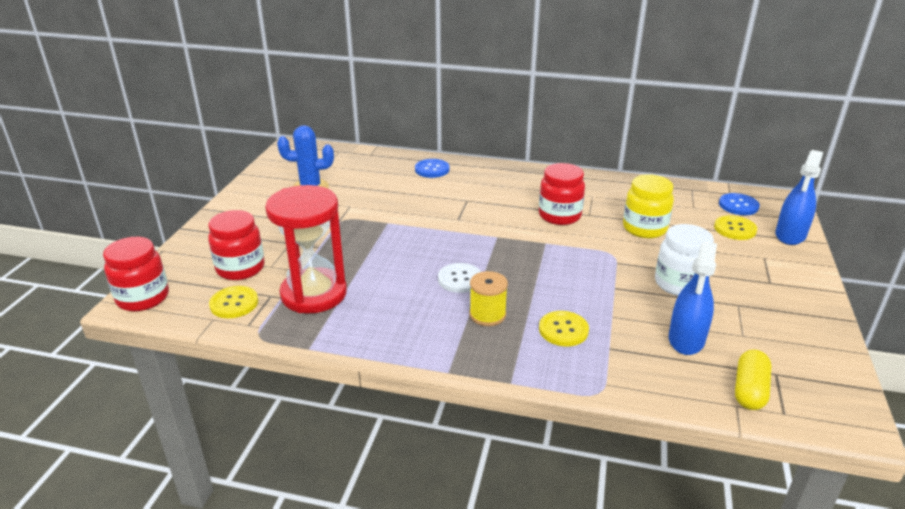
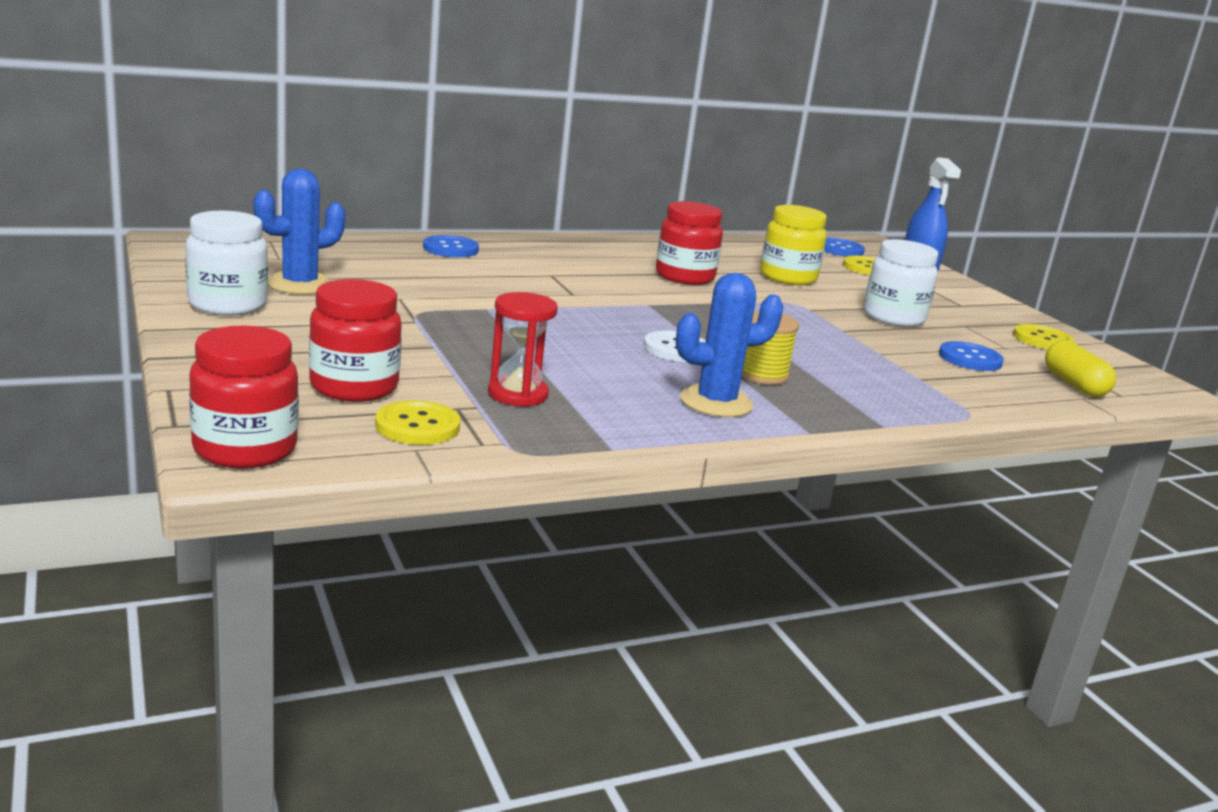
camera: 40 degrees left, 10 degrees down
red hourglass [265,185,347,313] -> red hourglass [488,292,558,407], size x0.55
yellow button [539,311,589,346] -> yellow button moved to [1013,324,1075,349]
blue spray bottle [669,241,717,355] -> blue button [939,341,1004,371]
none -> white jar [185,211,268,316]
none -> blue cactus [676,273,783,417]

